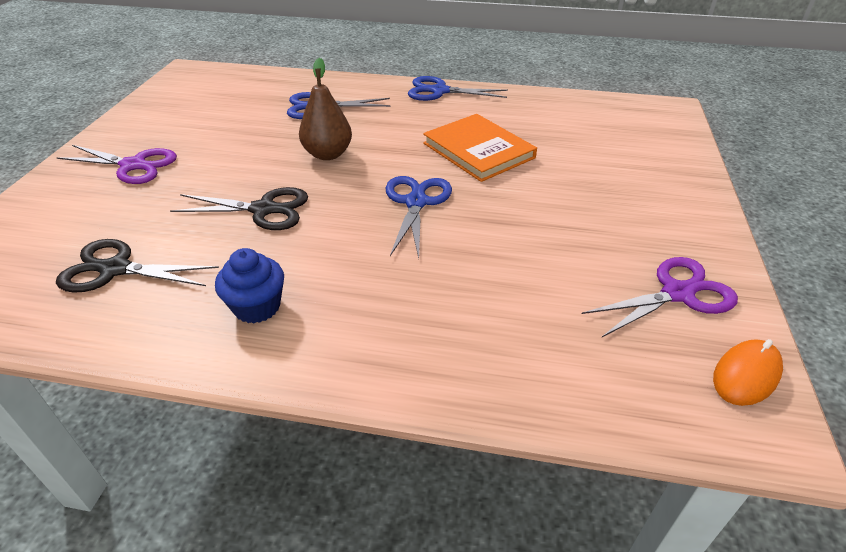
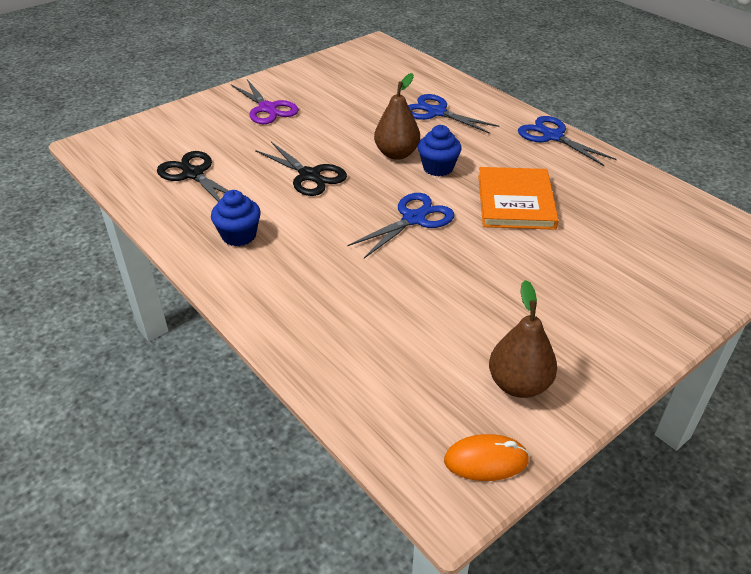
camera: 40 degrees right, 0 degrees up
purple scissors [582,257,738,337] -> brown pear [489,280,557,398]
none -> blue cupcake [418,125,461,176]

